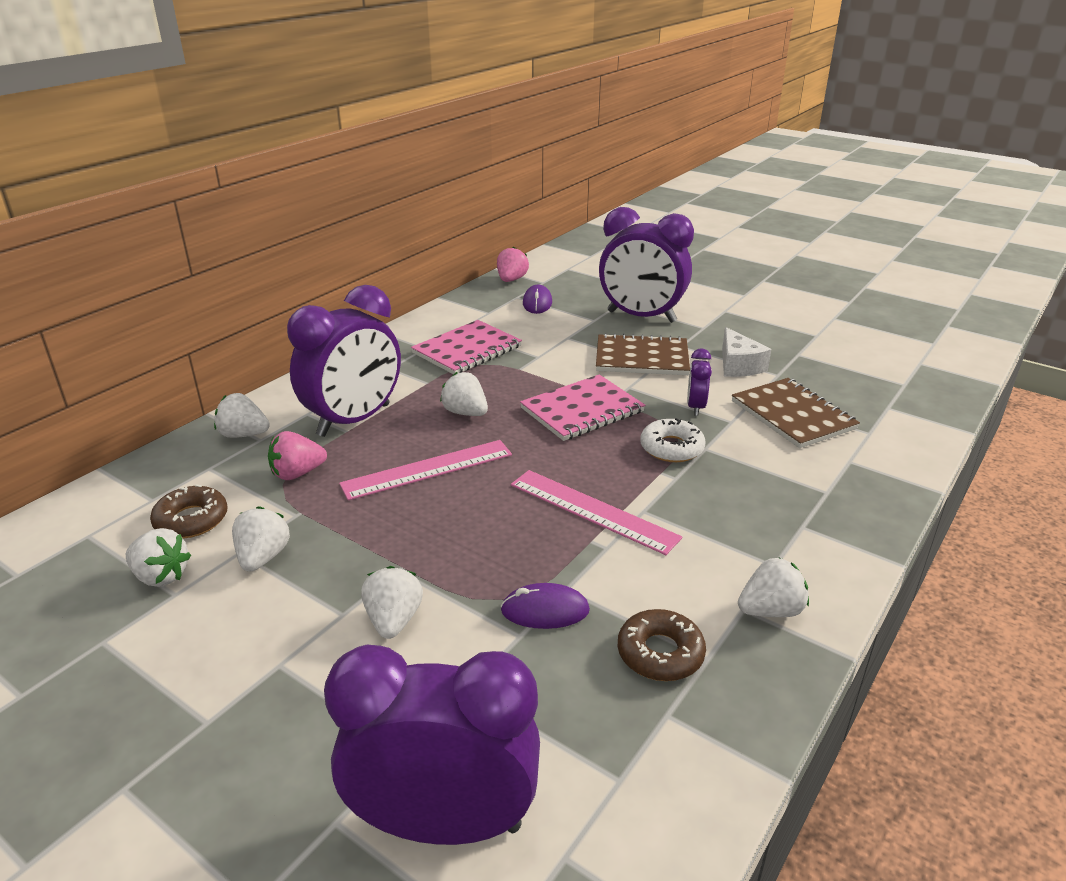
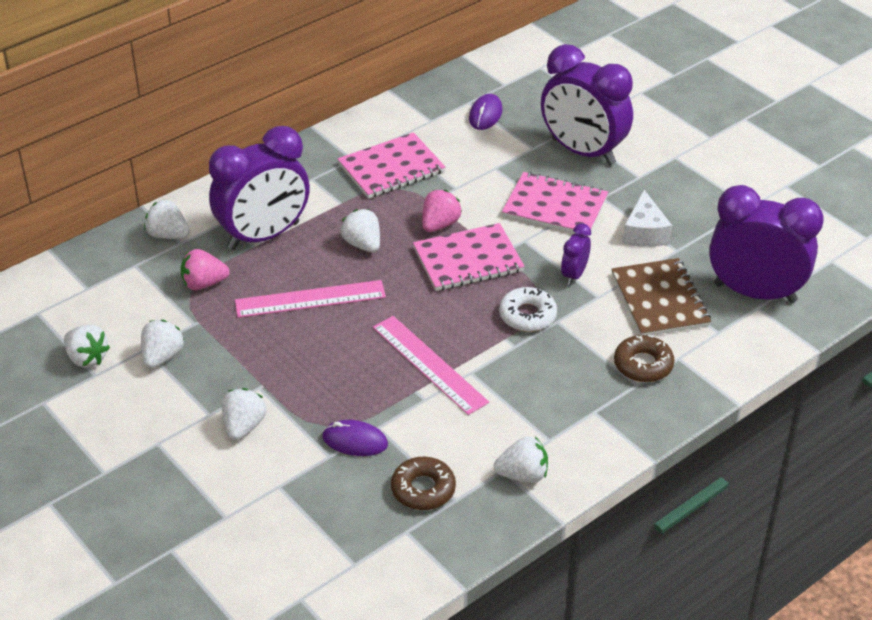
camera: 15 degrees right, 10 degrees up
brown donut [150,484,228,538] -> brown donut moved to [614,335,675,382]
purple clock [324,645,540,845] -> purple clock moved to [709,185,824,303]
pink strawberry [497,247,529,282] -> pink strawberry moved to [422,190,462,232]
brown notebook [596,333,690,375] -> pink notebook [502,172,608,236]

